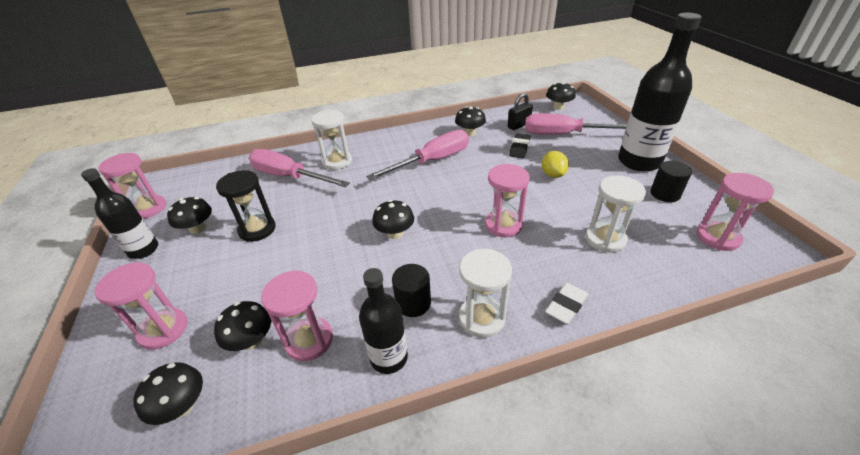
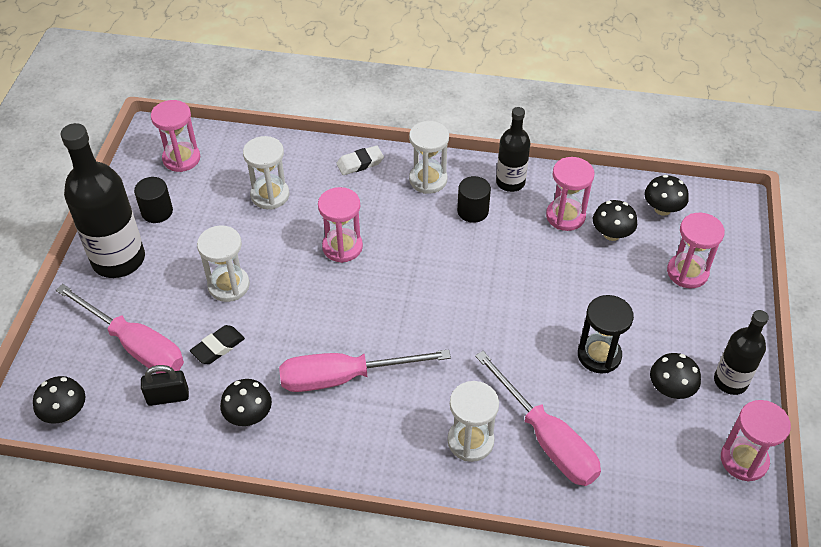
camera: 155 degrees left, 10 degrees up
black mushroom [372,200,414,239] -> none
yellow lemon [542,151,569,178] -> white hourglass [197,225,250,302]

